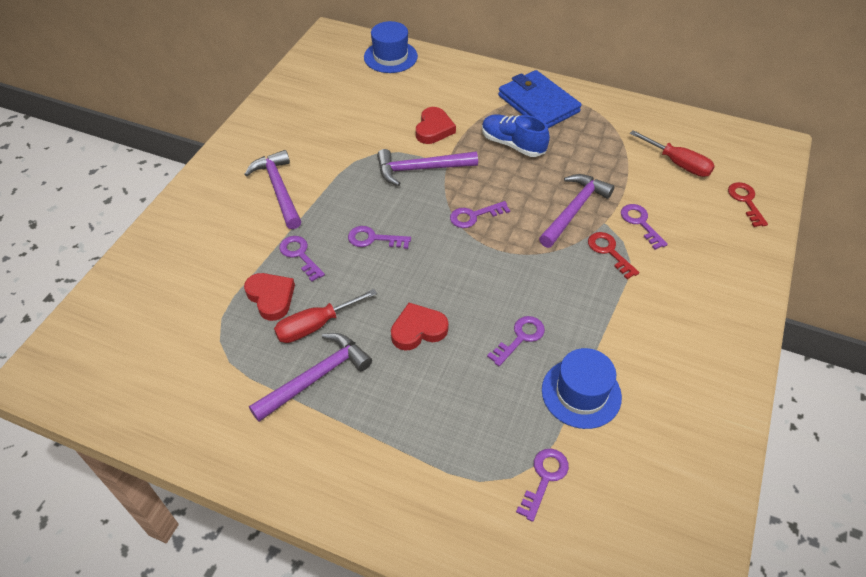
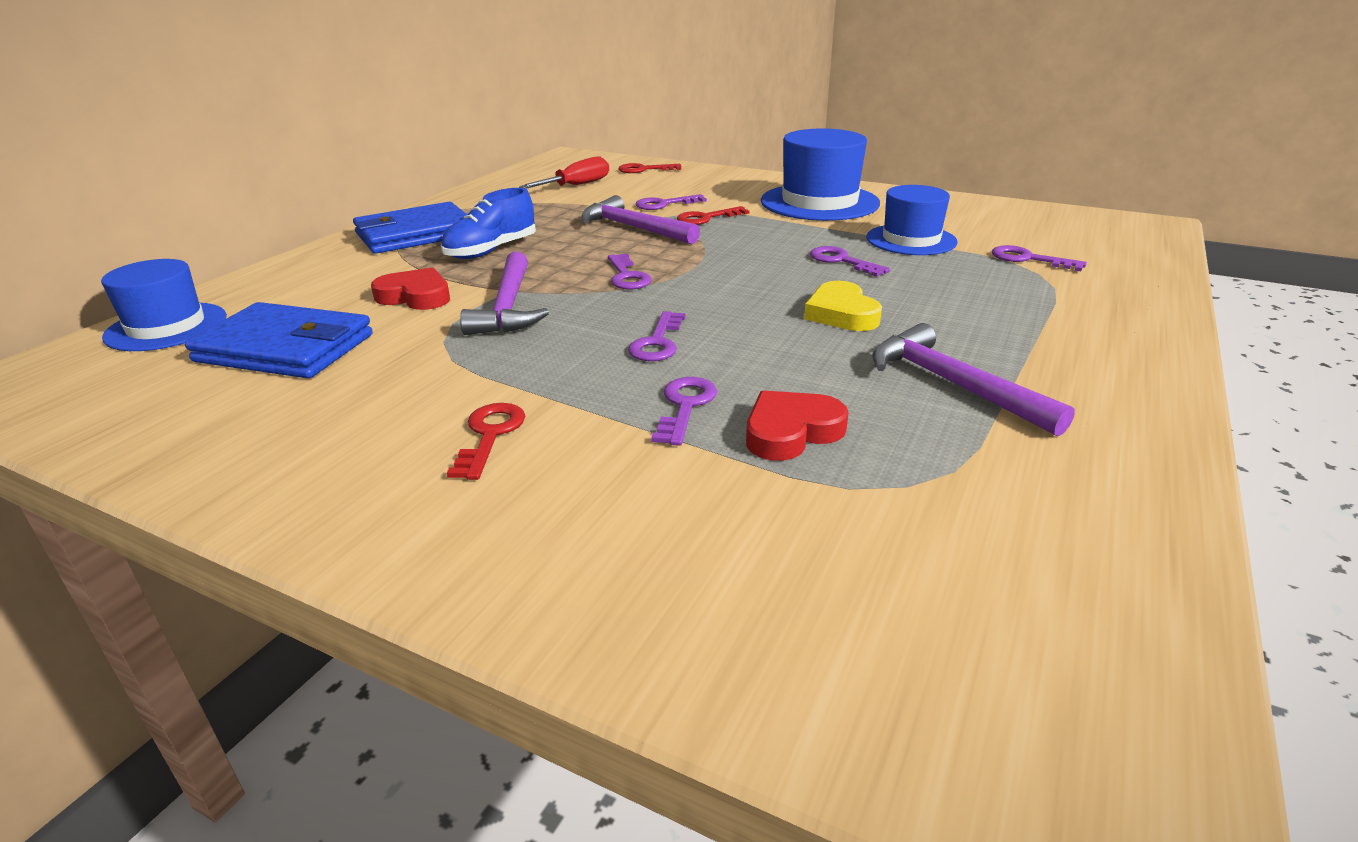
camera: 85 degrees left, 20 degrees down
purple hammer [244,150,301,229] -> red key [447,403,525,480]
red screwdriver [274,289,377,343] -> none
purple key [279,236,325,282] -> purple key turned 135 degrees clockwise [651,377,717,446]
red heart [391,303,449,351] -> yellow heart [804,281,882,331]
none -> blue wallet [185,302,373,378]
none -> blue hat [761,129,880,221]

